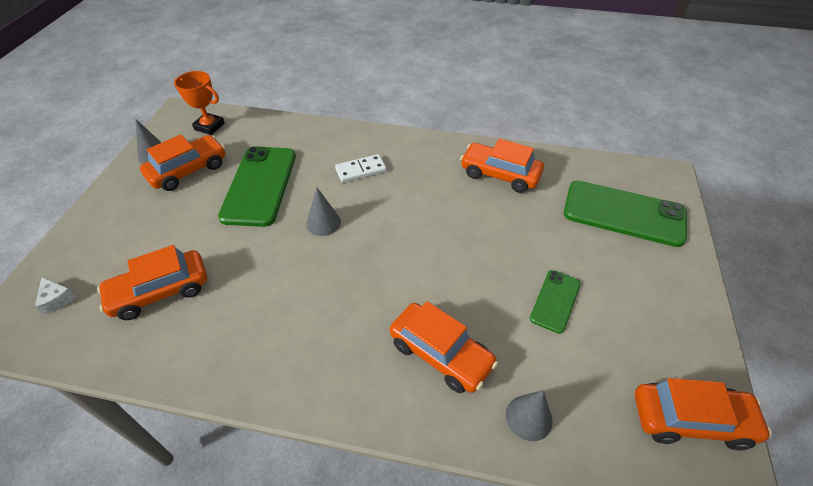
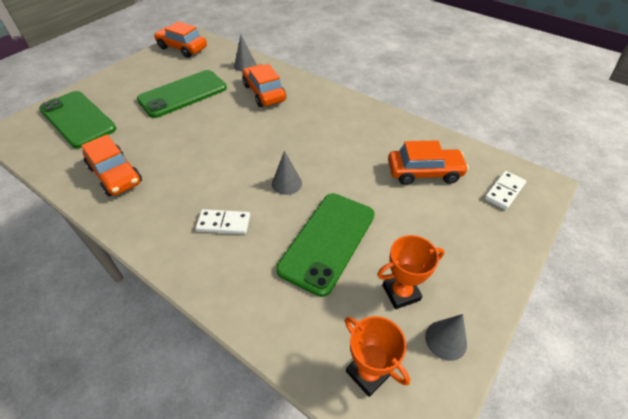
camera: 155 degrees left, 0 degrees up
white cheese [35,277,76,315] -> white domino [484,171,526,210]
orange car [140,134,225,191] -> orange trophy [377,235,444,309]
green phone [530,270,581,334] -> green phone [137,70,227,118], size x1.90

